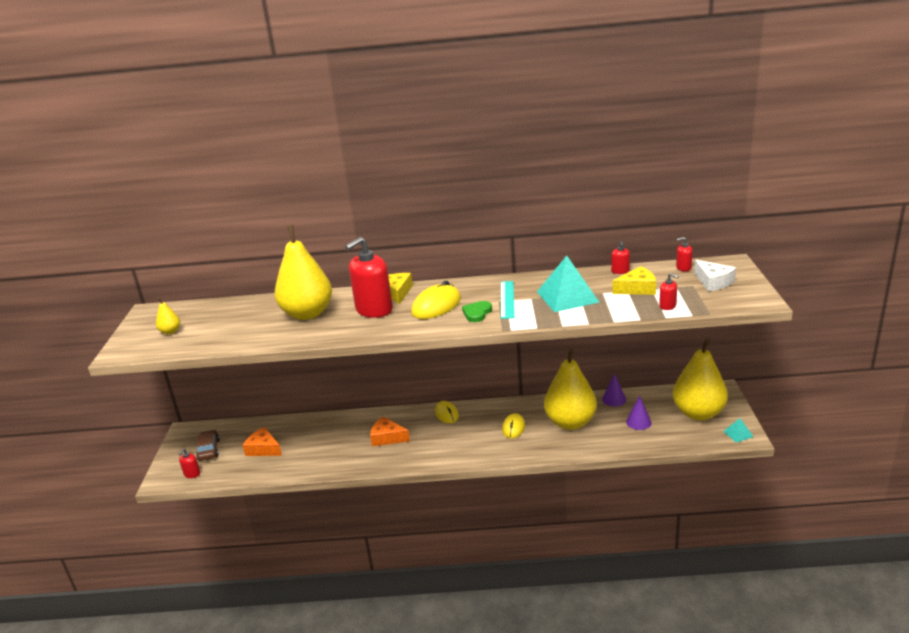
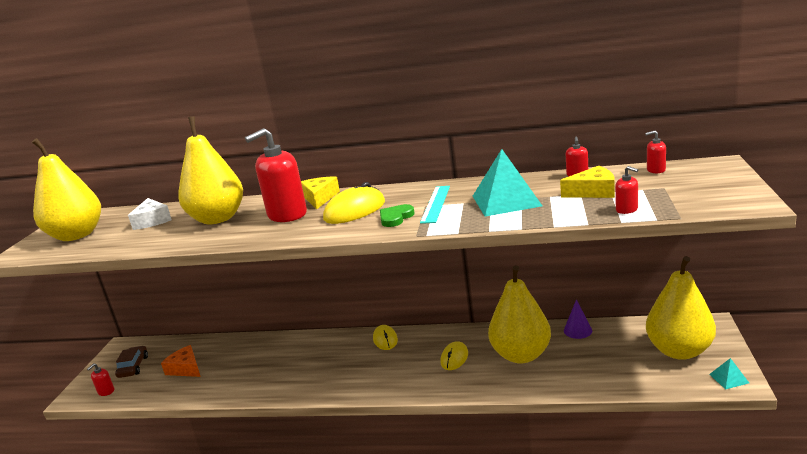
camera: 10 degrees right, 5 degrees down
yellow pear [156,298,180,334] -> yellow pear [32,138,101,241], size x2.44
orange cheese [370,416,410,446] -> none
purple cone [626,395,652,430] -> none
white cheese [694,260,736,291] -> white cheese moved to [128,198,172,230]

